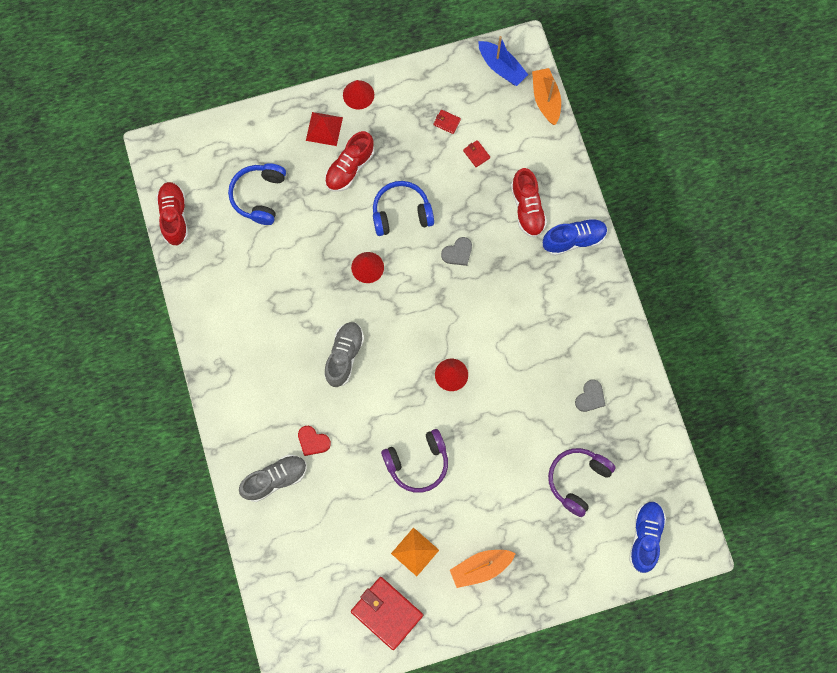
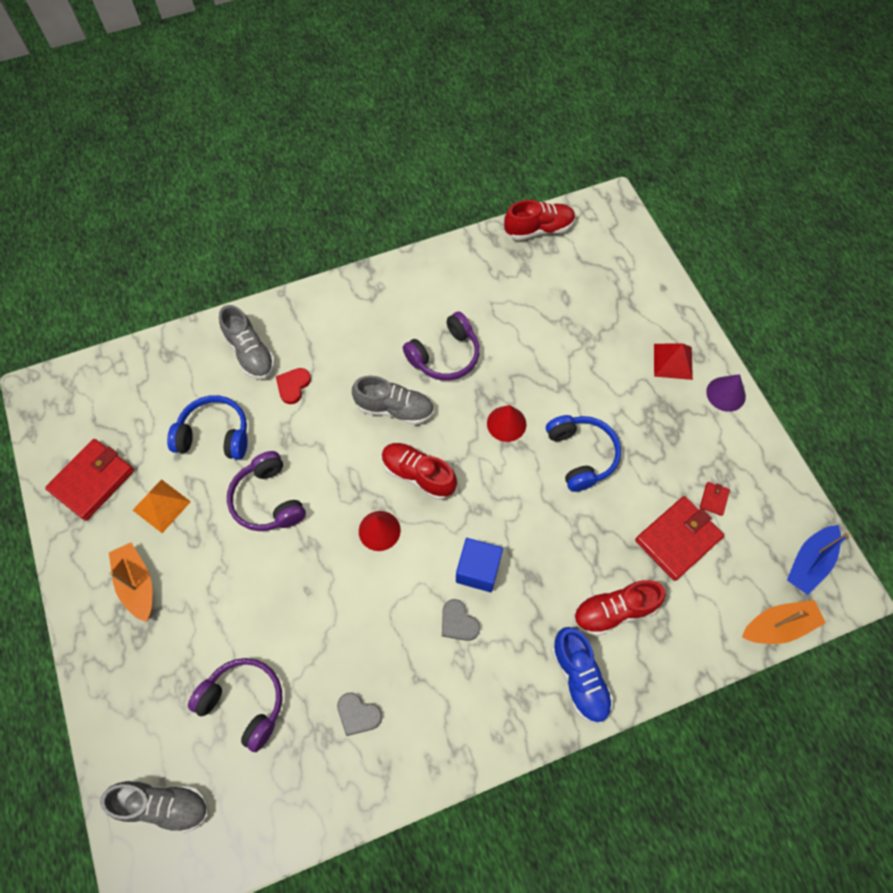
camera: 85 degrees right, 10 degrees down
blue headphones [228,163,286,225] -> blue headphones moved to [167,395,248,460]
red shoe [325,131,374,192] -> red shoe moved to [382,443,457,500]
red cone [343,80,374,110] -> purple cone [706,374,746,412]
grey heart [441,237,472,266] -> grey heart moved to [442,599,480,641]
red wallet [463,140,490,167] -> red wallet [635,496,724,581], size x2.34
blue shoe [629,501,666,573] -> grey shoe [100,780,209,833]
none -> purple headphones [403,312,480,381]
none -> blue cube [456,538,503,592]

